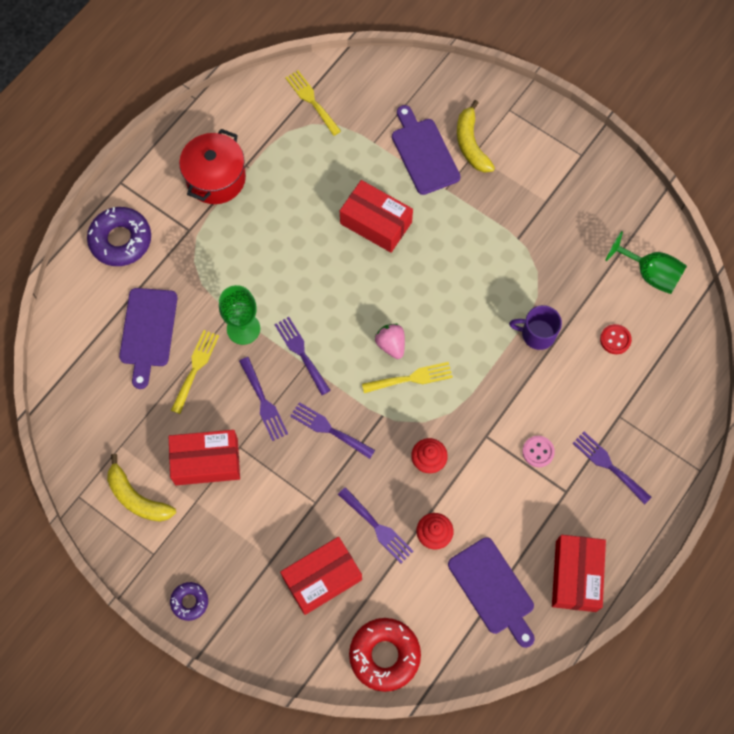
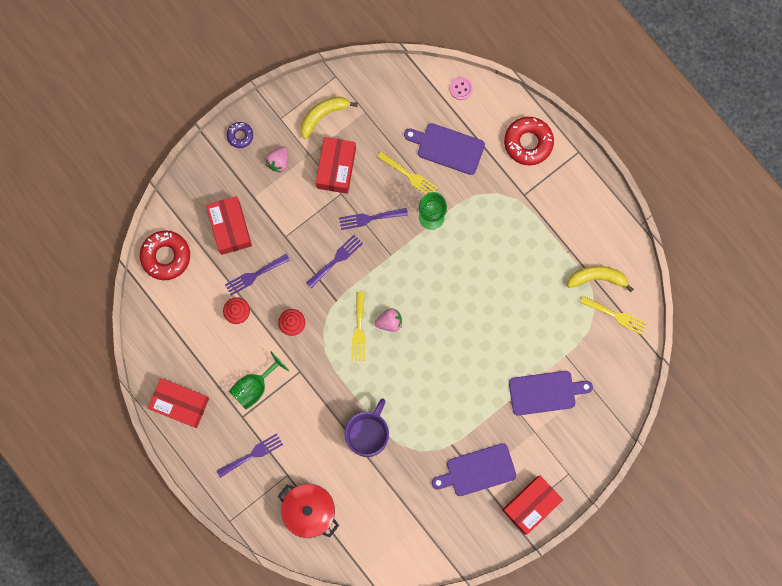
camera: 105 degrees right, 10 degrees up
purple donut [87,207,151,266] -> red donut [504,117,554,166]
red pot [179,129,246,204] -> red pot moved to [278,484,339,538]
purple fork [274,317,331,395] -> none
yellow fork [285,70,341,136] -> yellow fork turned 45 degrees clockwise [580,296,647,335]
red box [340,180,413,253] -> red box moved to [502,476,563,535]
purple cutting board [448,537,535,648] -> purple cutting board moved to [432,443,516,496]
yellow banana [457,100,495,173] -> yellow banana moved to [567,266,634,292]
purple mug [509,305,562,350] -> purple mug [344,399,389,457], size x1.56
pink button [522,436,555,467] -> pink button moved to [449,77,473,100]
red button [600,324,632,354] -> none
green goblet [605,231,687,294] -> green goblet moved to [229,351,289,410]
none -> pink strawberry [265,147,288,172]

